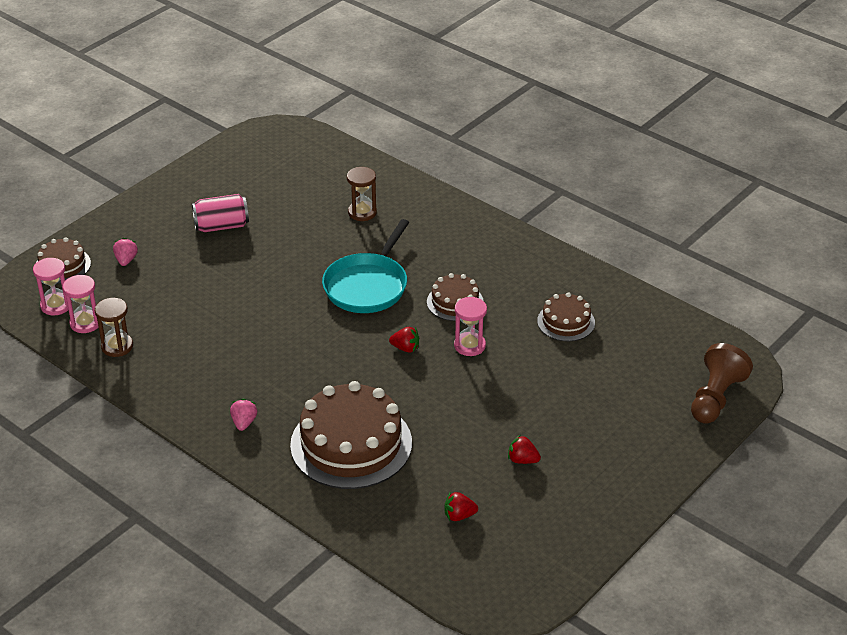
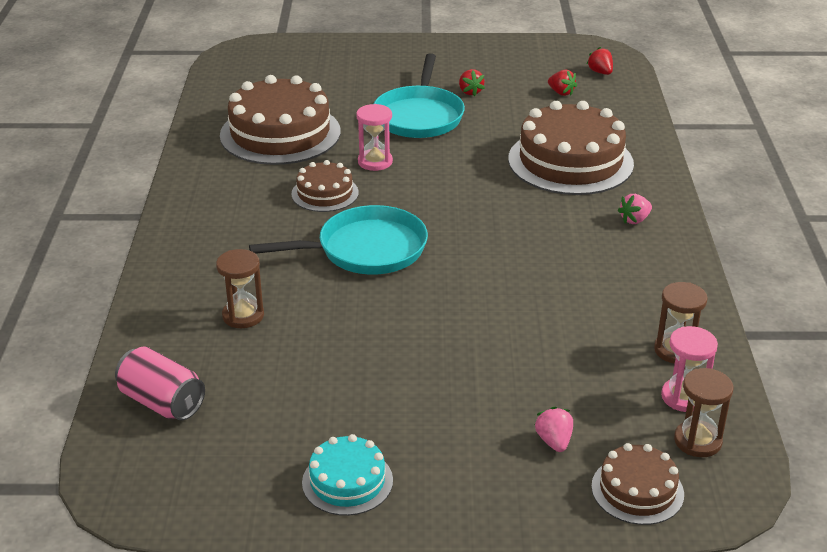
camera: 130 degrees left, 5 degrees down
pink hourglass [33,258,72,316] -> brown hourglass [674,368,733,457]
pink strawberry [113,238,138,266] -> pink strawberry turned 120 degrees clockwise [535,407,573,452]
pink can [192,194,249,232] -> pink can moved to [115,347,205,420]
red strawberry [389,327,419,353] -> red strawberry moved to [587,47,613,75]
brown cake [537,292,595,341] -> brown cake [220,75,340,165], size x1.94
brown pawn [691,343,753,424] -> none
none -> turquoise cake [302,434,393,516]
none -> turquoise pan [374,53,465,138]

